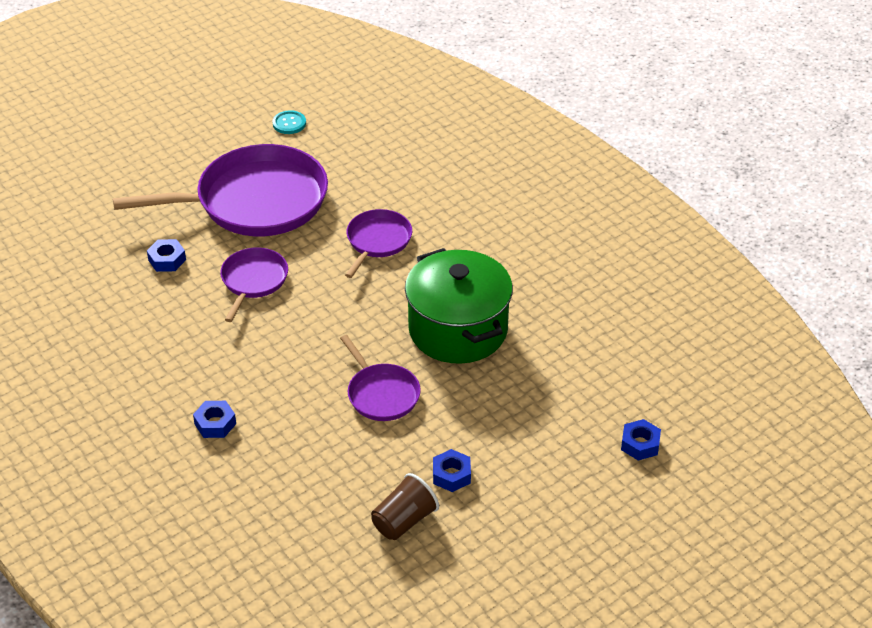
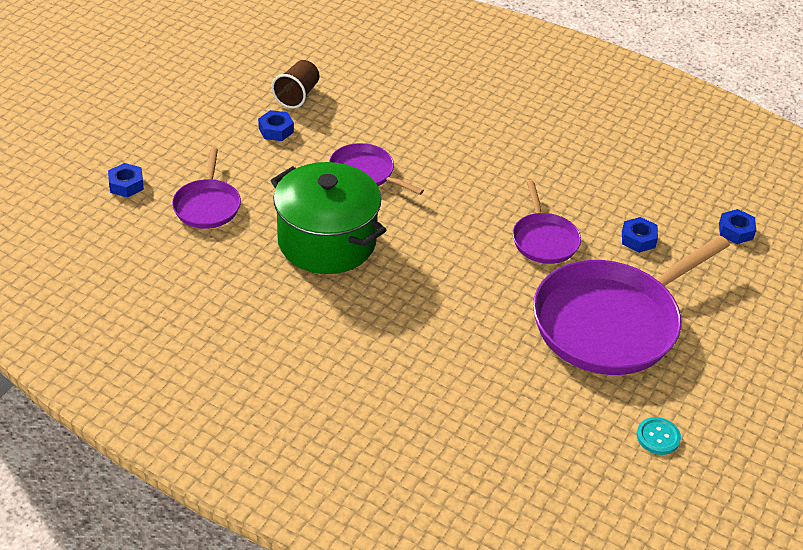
camera: 155 degrees right, 0 degrees up
blue nut [193,401,236,438] -> blue nut moved to [719,209,756,244]
purple pan [345,209,412,278] -> purple pan moved to [172,148,241,229]

